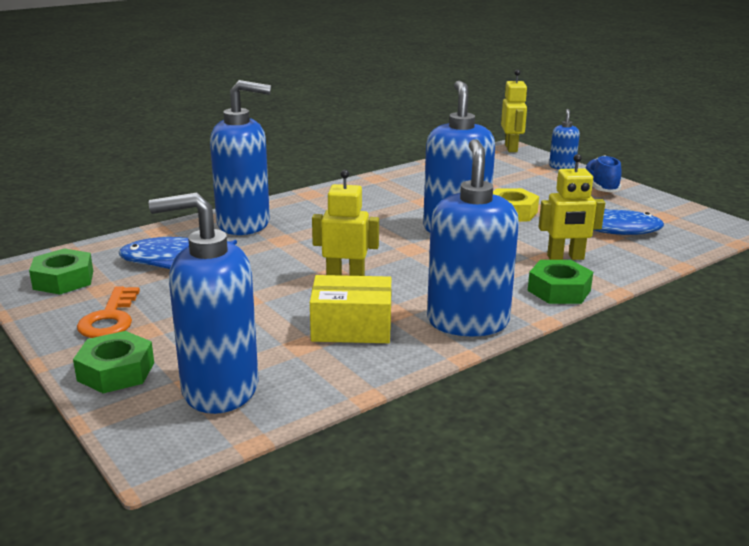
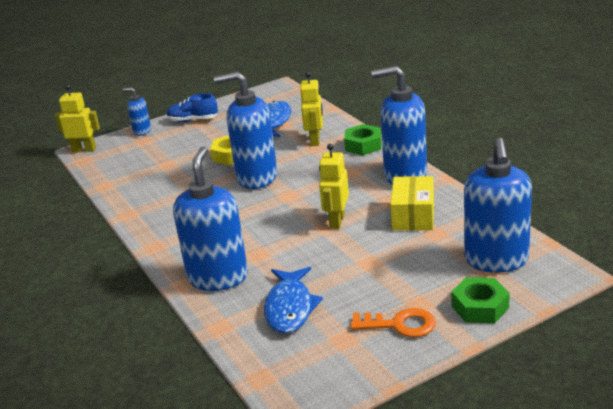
camera: 80 degrees left, 5 degrees up
green nut [29,249,93,294] -> none

